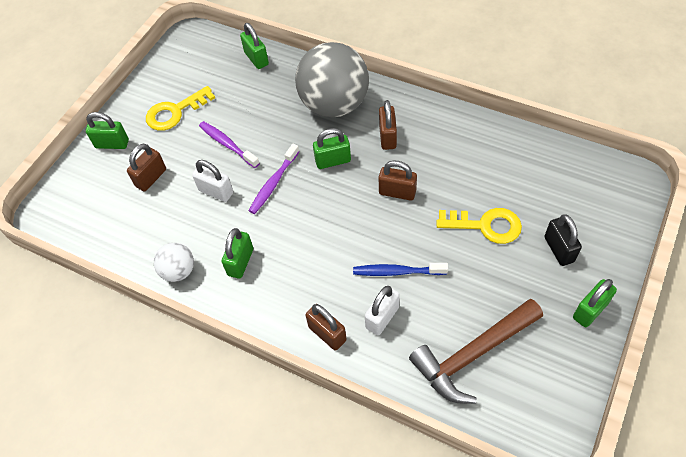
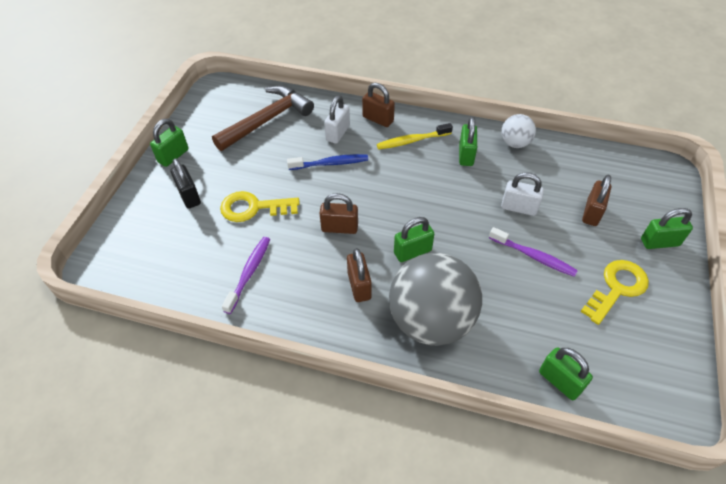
camera: 165 degrees right, 5 degrees down
purple toothbrush [249,144,300,214] -> purple toothbrush moved to [222,237,270,314]
none -> yellow toothbrush [377,123,453,150]

